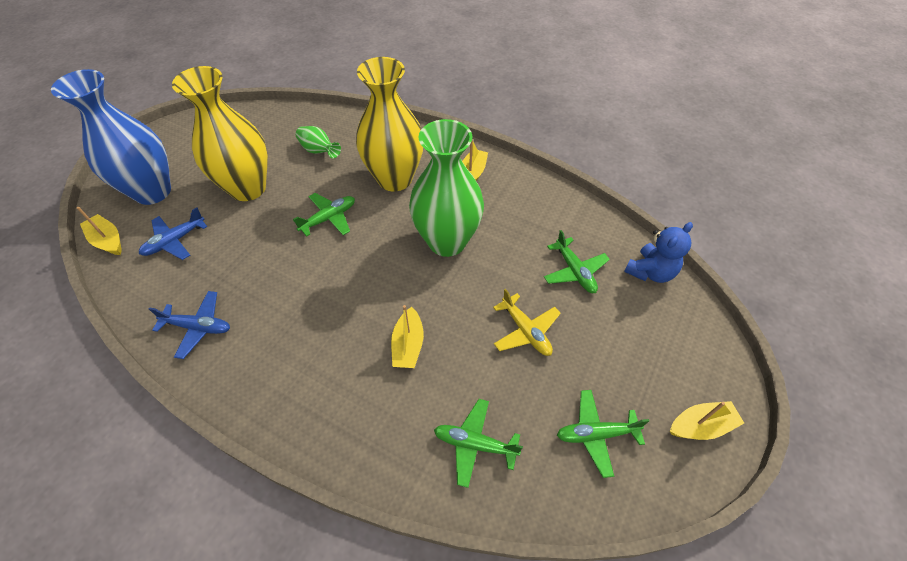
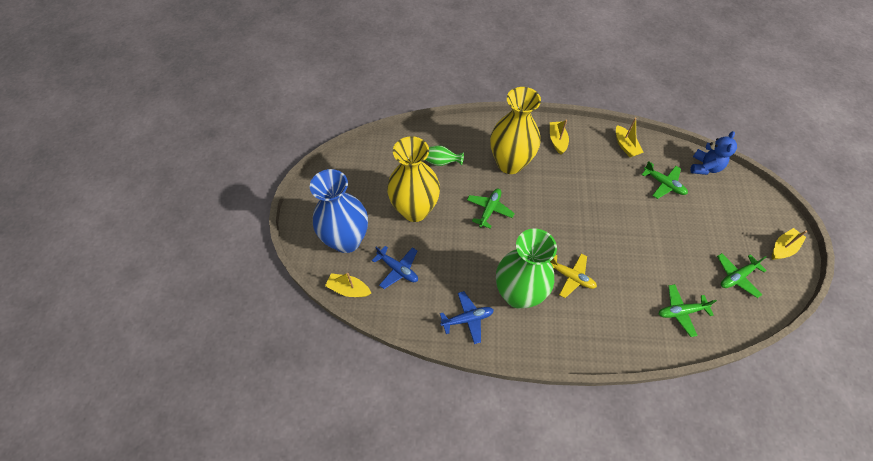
camera: 25 degrees left, 5 degrees up
blue plane [139,207,207,260] -> blue plane turned 75 degrees counterclockwise [372,246,418,289]
yellow boat [391,305,424,368] -> yellow boat moved to [616,118,644,157]
green vase [409,119,484,257] -> green vase moved to [496,228,557,309]
yellow plane [493,289,561,356] -> yellow plane moved to [550,254,597,298]

